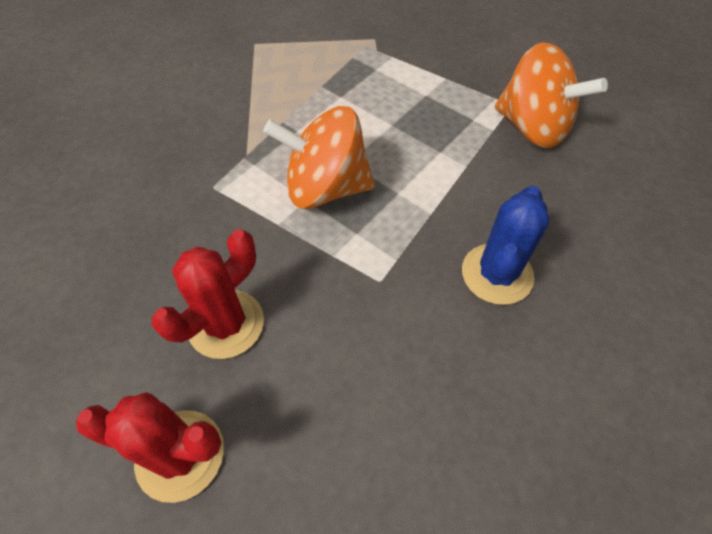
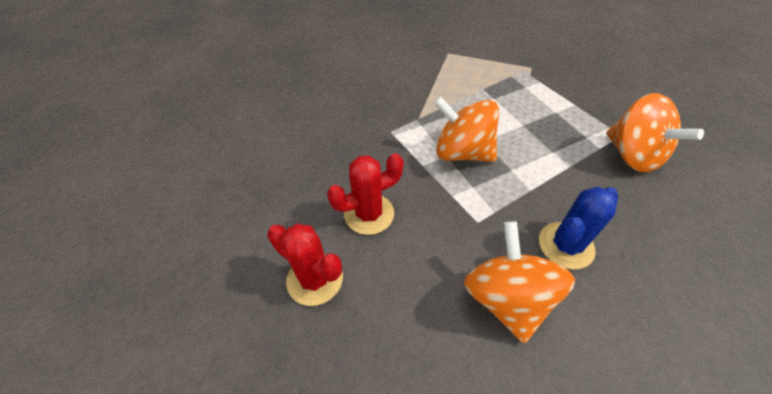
camera: 25 degrees right, 5 degrees down
none -> orange spinning top [464,221,575,343]

